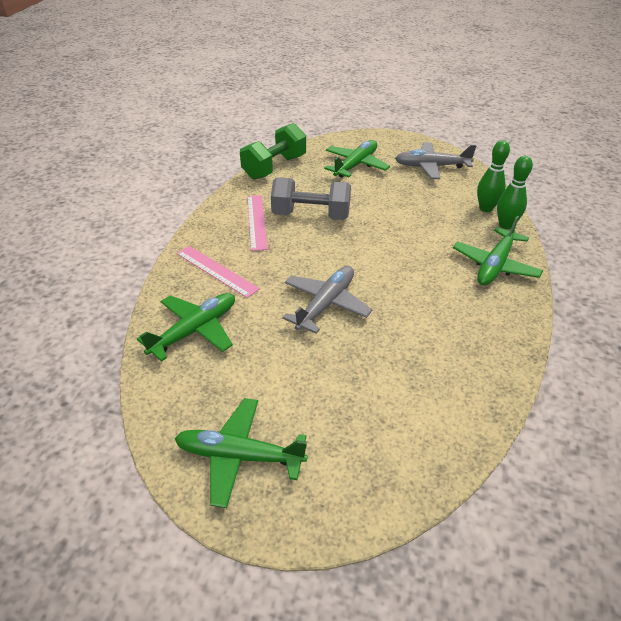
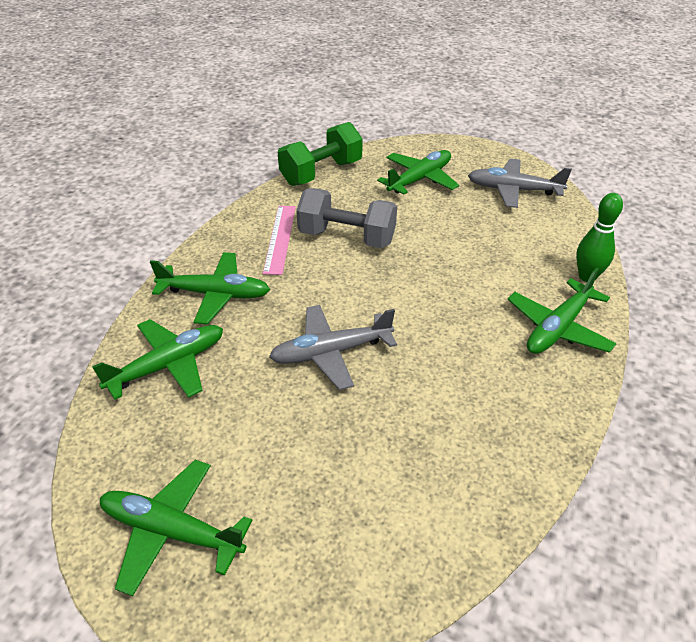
camera: 10 degrees right, 0 degrees up
pink ruler [176,246,260,298] -> green plane [150,252,270,325]
grey plane [282,266,372,334] -> grey plane turned 150 degrees counterclockwise [269,305,397,390]
green bowling pin [477,140,510,212] -> none

